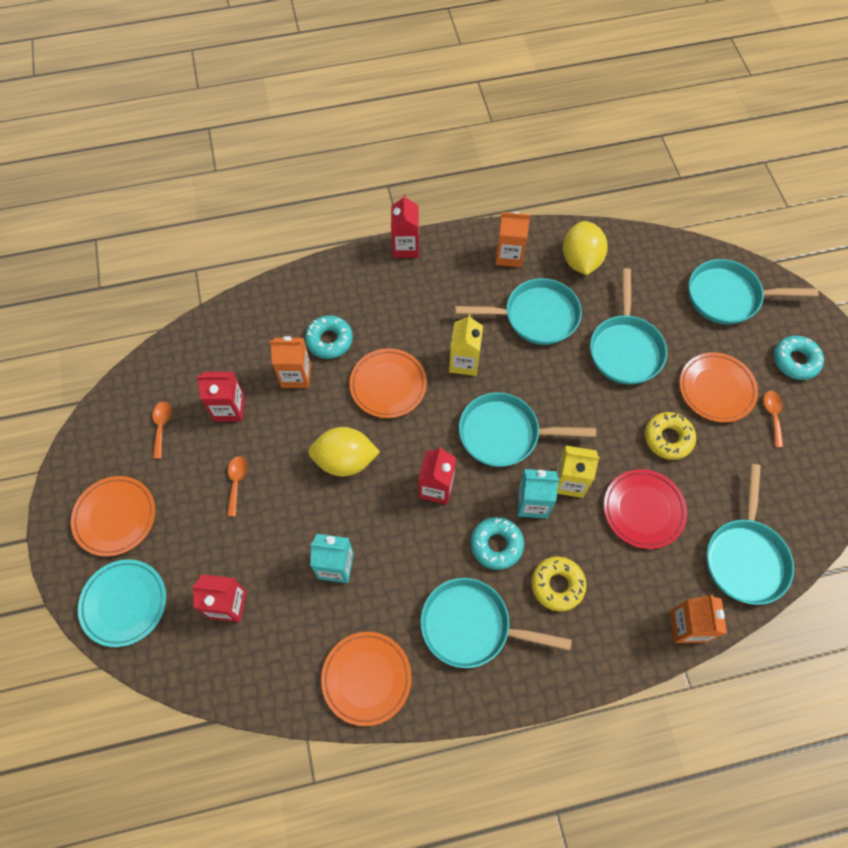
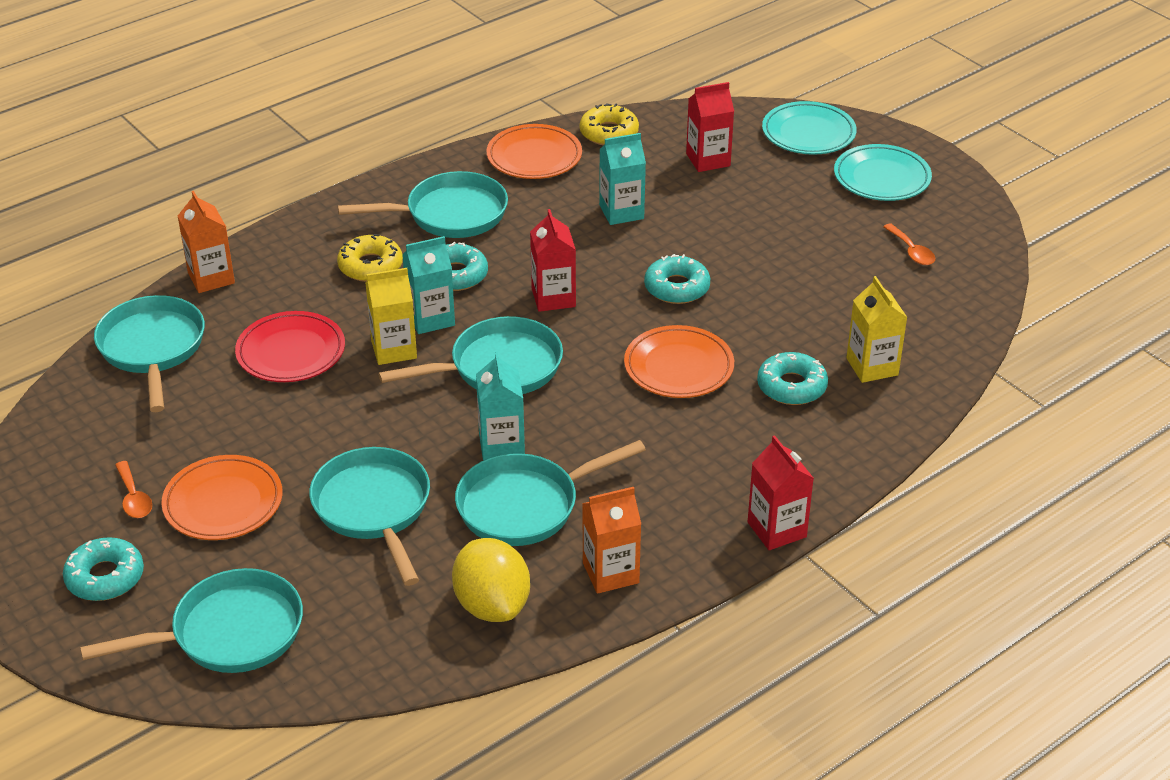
camera: 155 degrees right, 25 degrees down
orange plate [71,476,155,557] -> turquoise plate [834,144,932,201]
red carton [197,372,245,422] -> none
orange spoon [227,456,247,517] -> none
orange carton [270,336,311,388] -> none
yellow lemon [308,427,380,477] -> turquoise donut [644,254,710,304]
yellow carton [449,314,483,376] -> yellow carton moved to [846,276,907,383]
yellow donut [645,412,696,460] -> yellow donut moved to [580,103,639,146]
none -> turquoise carton [476,351,525,461]

